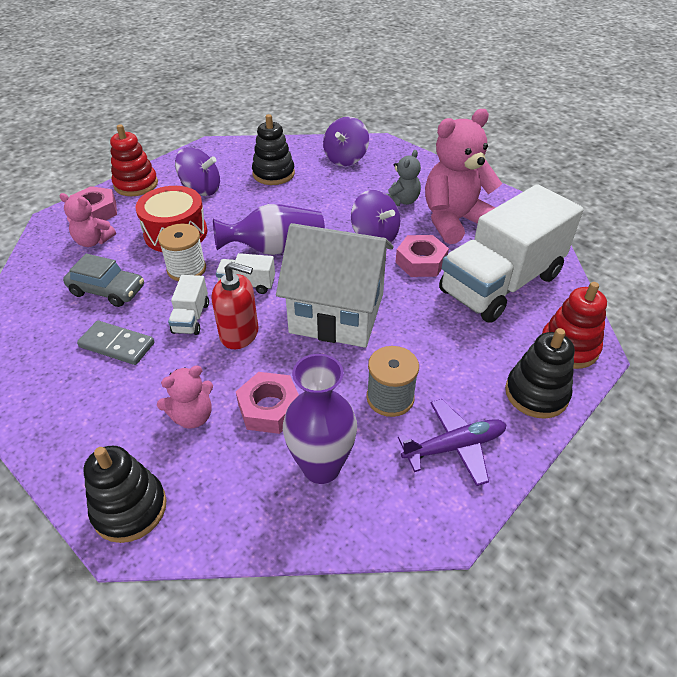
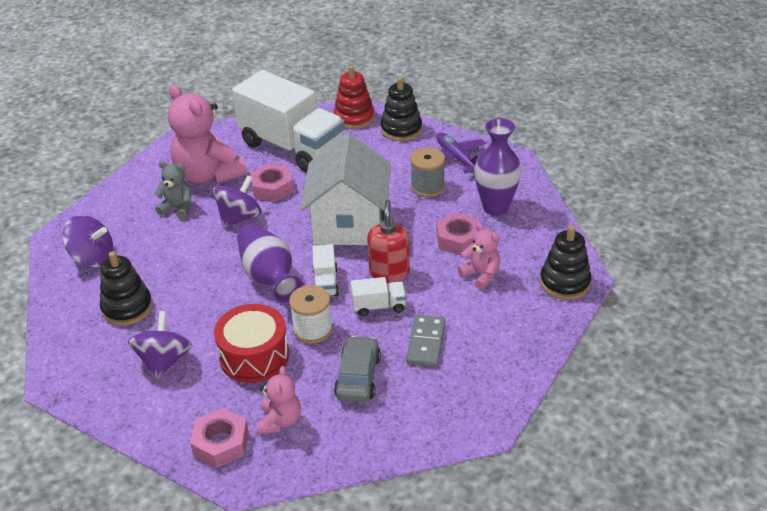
camera: 100 degrees left, 5 degrees down
red stacking toy [110,124,158,196] -> none

